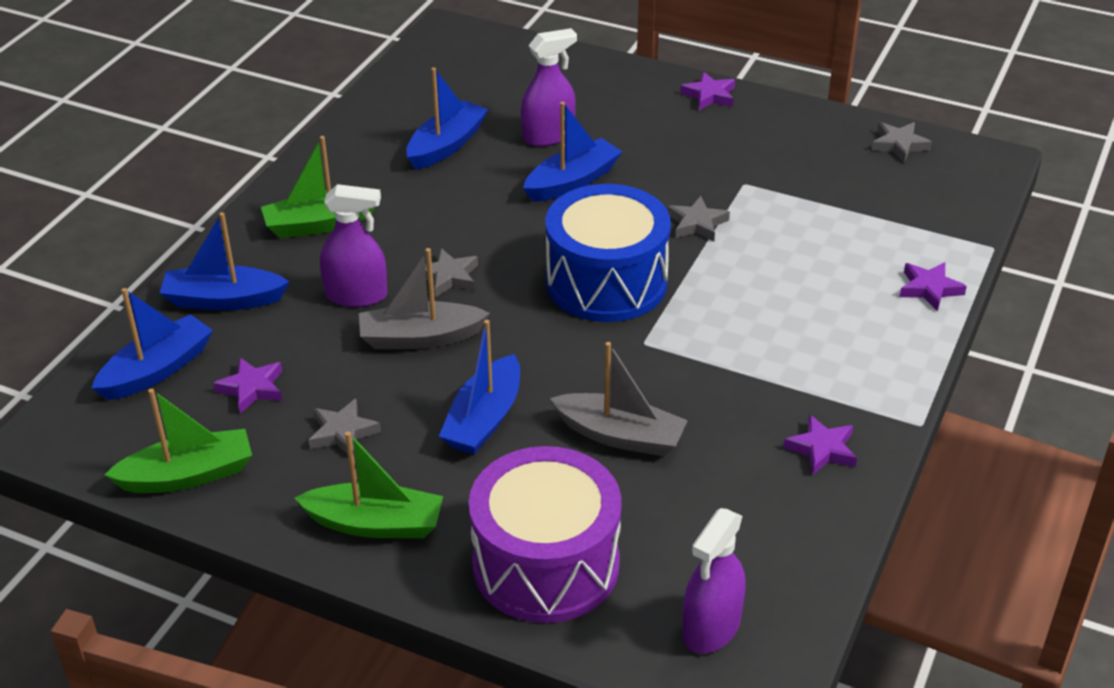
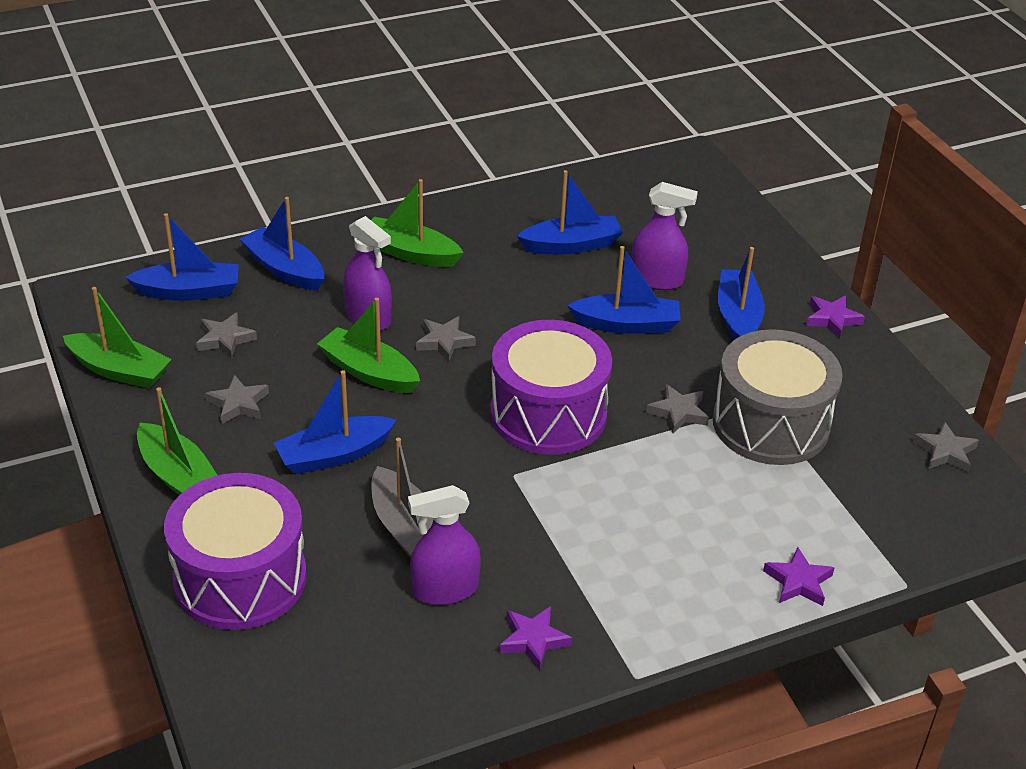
camera: 40 degrees right, 0 degrees up
purple star [213,358,282,414] -> grey star [196,312,257,359]
grey boat [359,248,490,349] -> green boat [317,298,420,393]
blue drum [546,184,671,322] -> purple drum [490,320,612,455]
purple spray bottle [682,508,746,654] -> purple spray bottle moved to [408,485,481,605]
none -> grey drum [713,329,843,465]
none -> blue boat [718,247,765,340]

